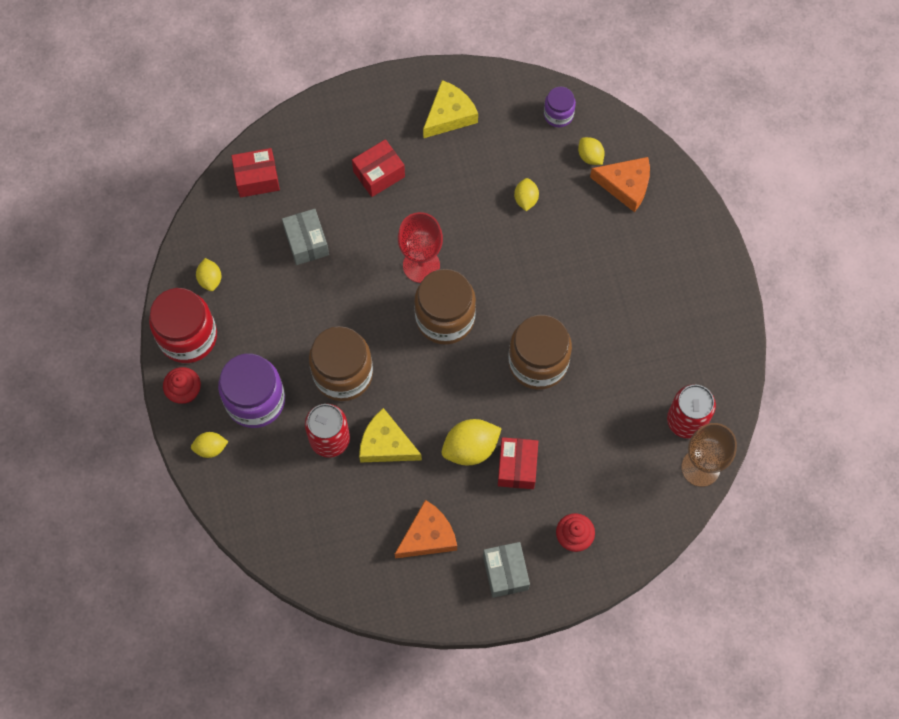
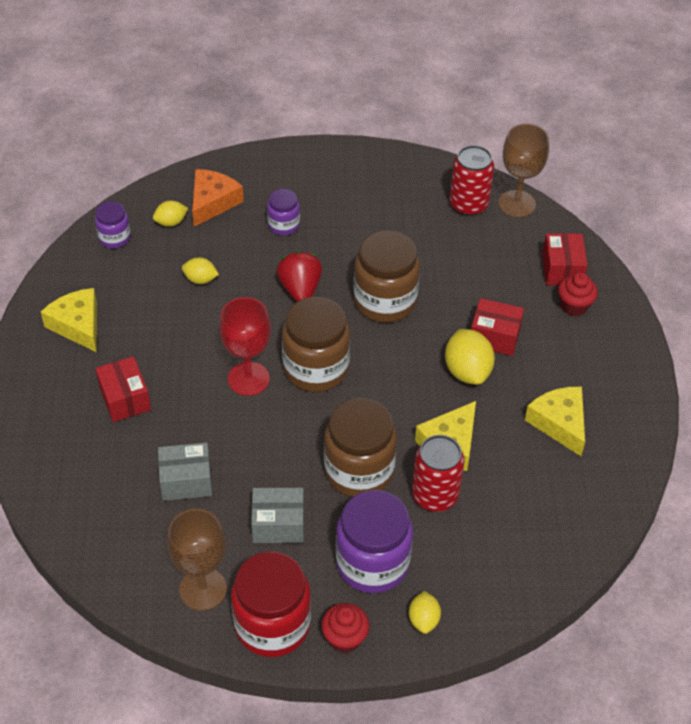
camera: 80 degrees left, 20 degrees down
yellow lemon [196,258,221,291] -> brown goblet [167,509,227,611]
red box [231,148,280,198] -> red box moved to [542,233,588,286]
orange cheese [395,500,457,558] -> yellow cheese [525,387,585,456]
grey box [483,542,530,598] -> grey box moved to [251,488,304,543]
none -> purple jar [267,189,300,235]
none -> red strawberry [277,251,322,302]

